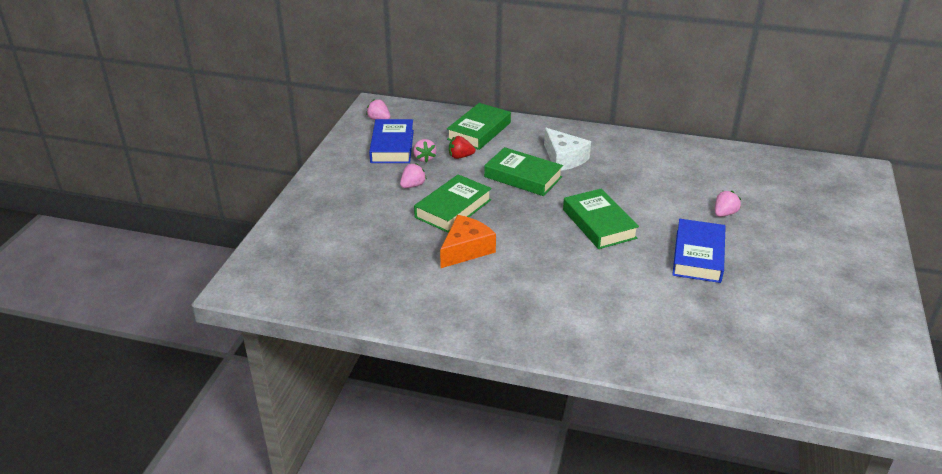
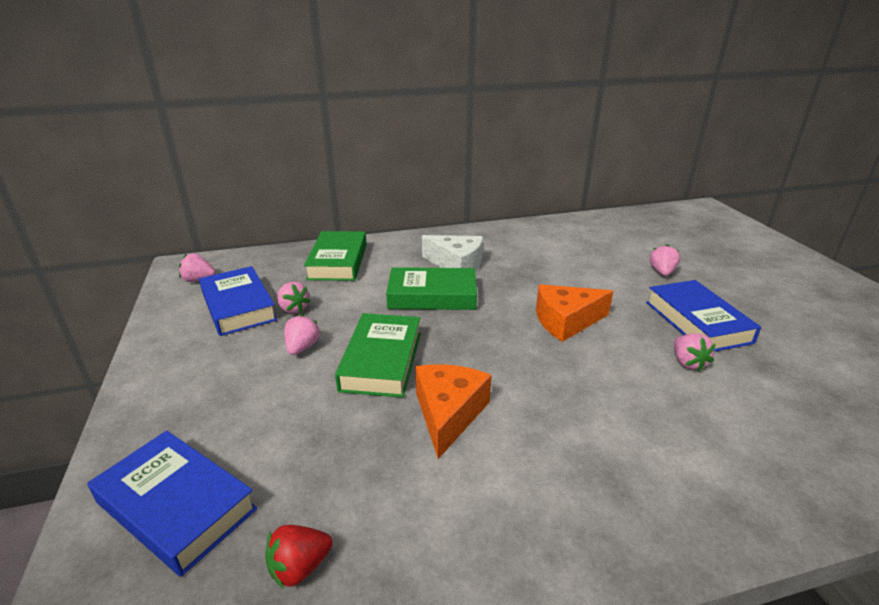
camera: 30 degrees left, 5 degrees down
red strawberry [449,136,475,159] -> red strawberry moved to [265,525,332,589]
green book [563,188,639,249] -> orange cheese [536,284,613,342]
none -> blue book [87,431,258,577]
none -> pink strawberry [674,333,716,371]

